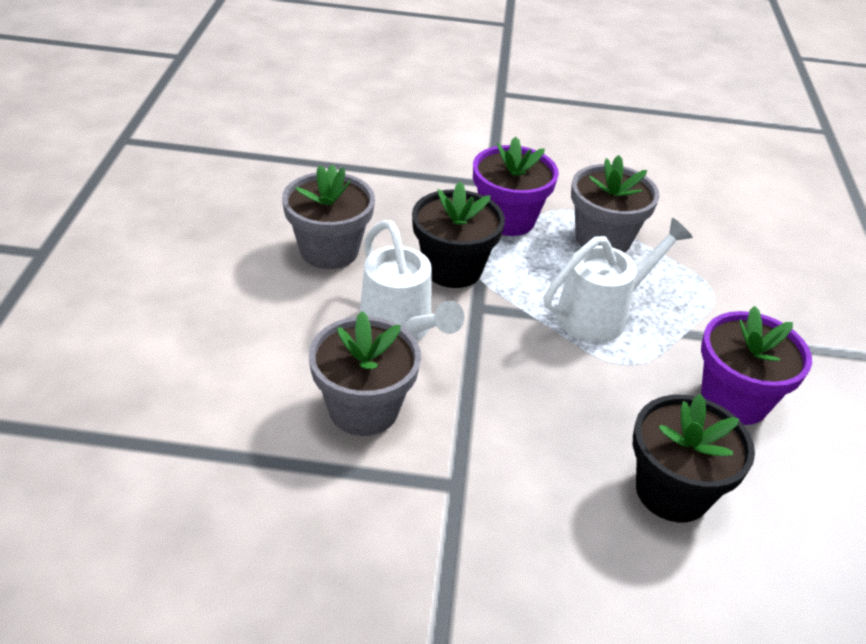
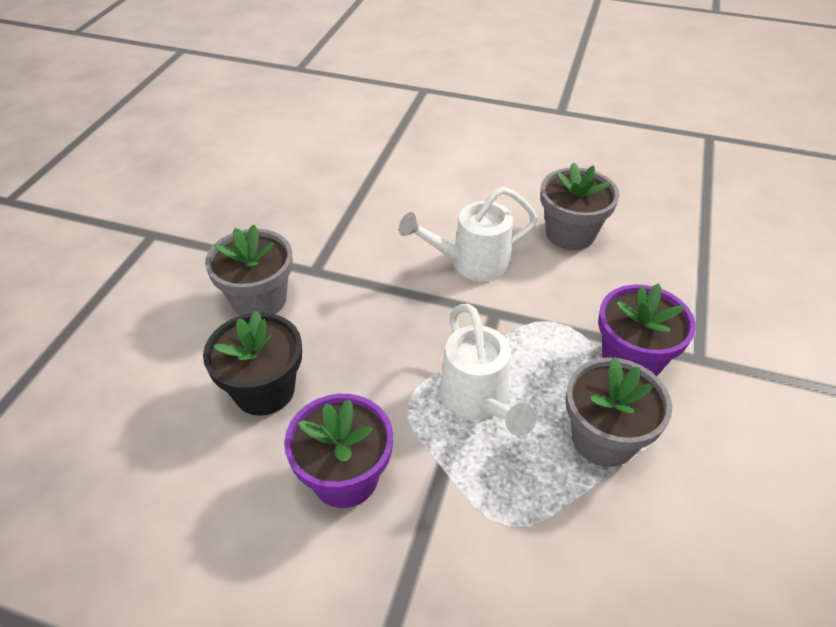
camera: 105 degrees right, 5 degrees up
grey flower pot [309,311,421,436] -> grey flower pot moved to [205,225,293,316]
black flower pot [412,182,505,288] -> none

